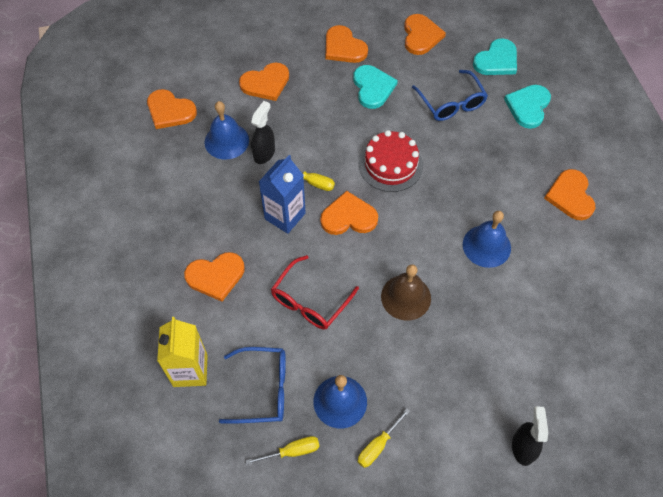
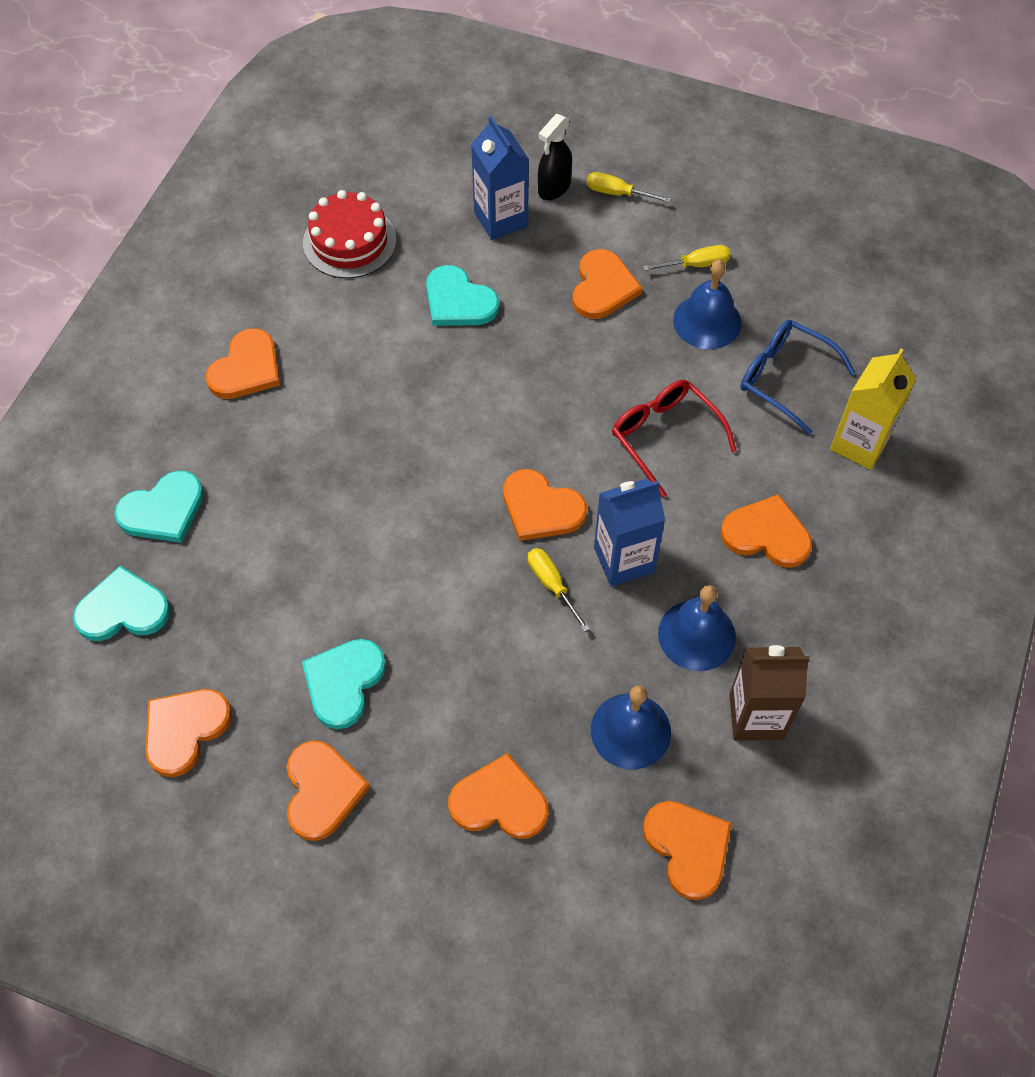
camera: 145 degrees left, 0 degrees up
yellow screwdriver [245,436,320,465] -> yellow screwdriver moved to [587,172,672,203]
black spray bottle [251,101,275,164] -> none
red glasses [271,255,359,330] -> red glasses turned 105 degrees counterclockwise [612,380,737,498]
red cake [359,130,423,192] -> red cake moved to [303,190,396,279]
brown bell [381,264,431,321] -> none
blue glasses [412,70,488,121] -> none
blue bell [463,211,511,268] -> blue bell moved to [658,585,736,671]
none -> turquoise heart [426,265,499,326]
none -> blue carton [471,116,529,240]
none -> orange heart [572,249,643,319]
none -> brown carton [729,645,810,741]

